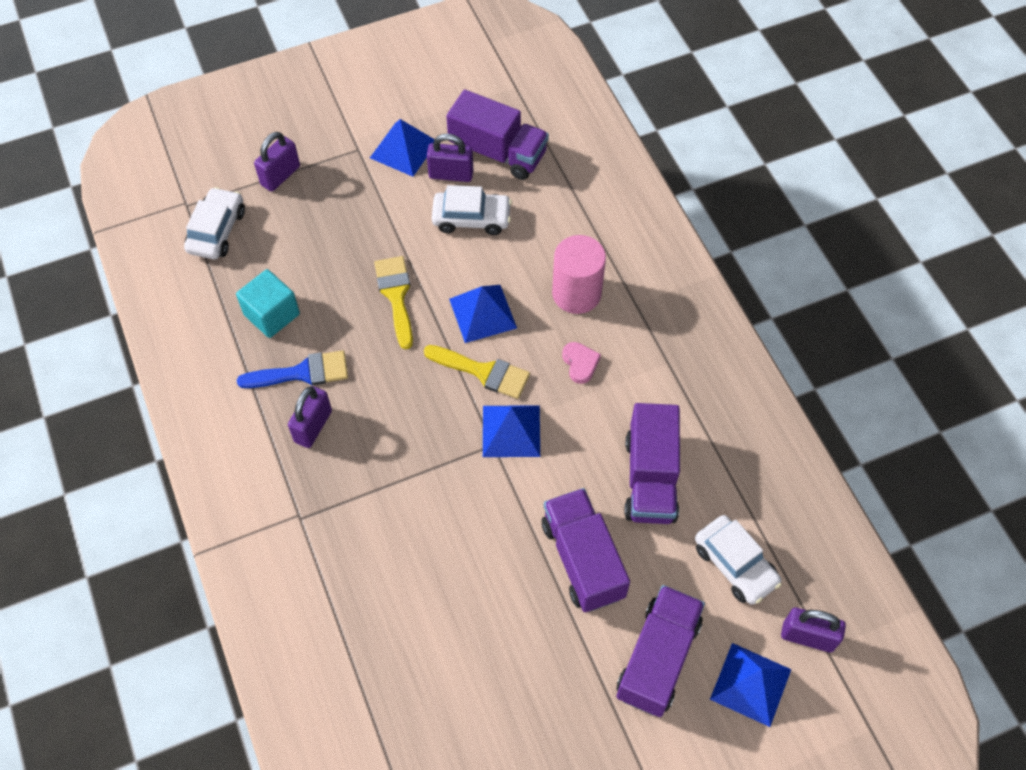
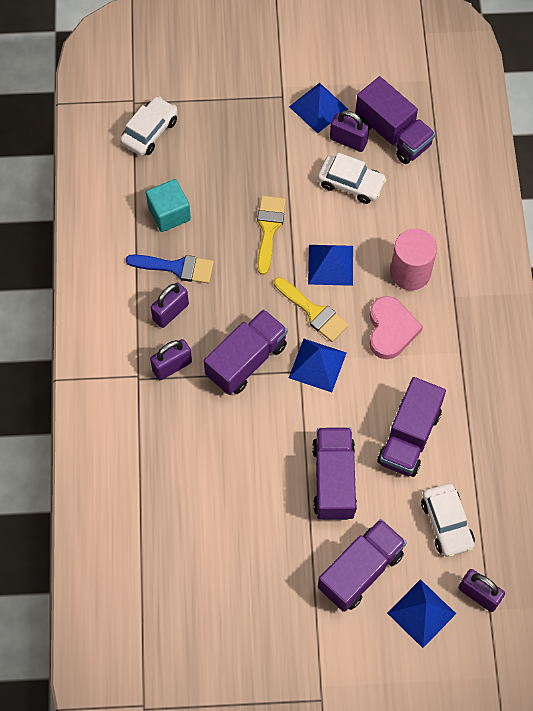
camera: 20 degrees right, 5 degrees up
purple padlock [254,132,300,192] -> purple padlock moved to [150,339,192,380]
pink heart [562,342,601,384] -> pink heart [369,296,423,359], size x1.76
none -> purple truck [204,309,288,395]

